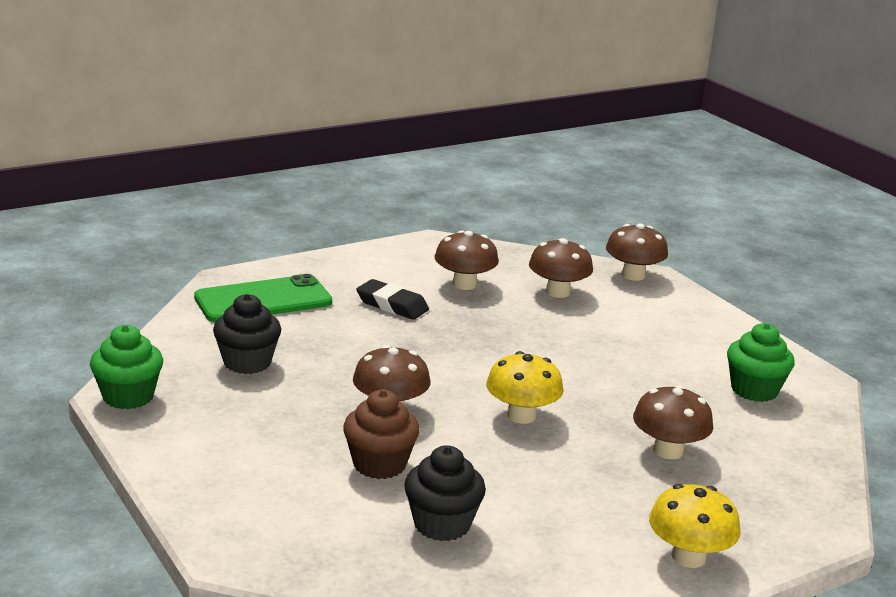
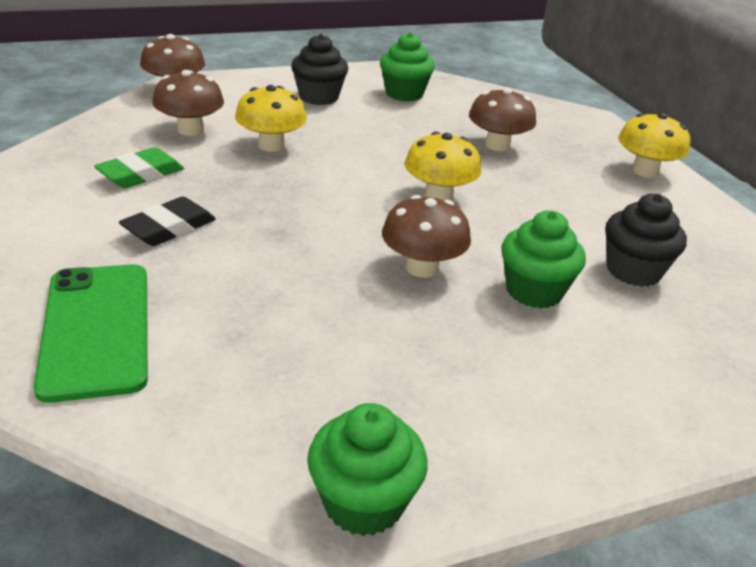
camera: 80 degrees left, 10 degrees up
black cupcake [213,294,281,374] -> black cupcake moved to [291,34,348,105]
brown cupcake [343,389,420,479] -> green cupcake [501,210,586,309]
brown mushroom [435,230,499,290] -> green eraser [94,147,184,188]
none -> yellow mushroom [235,85,307,152]

